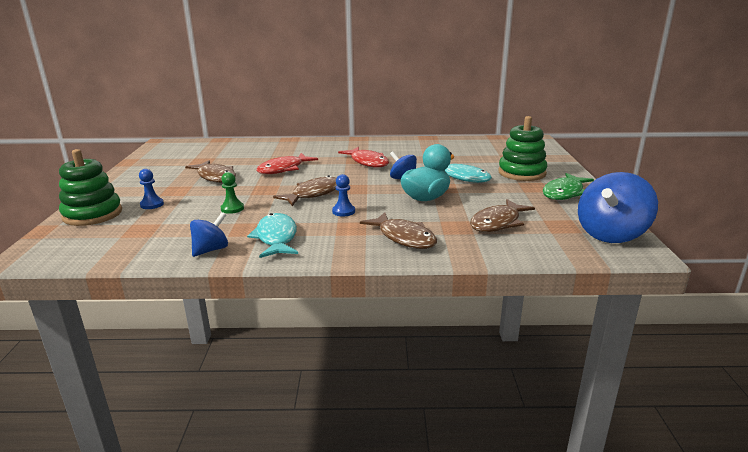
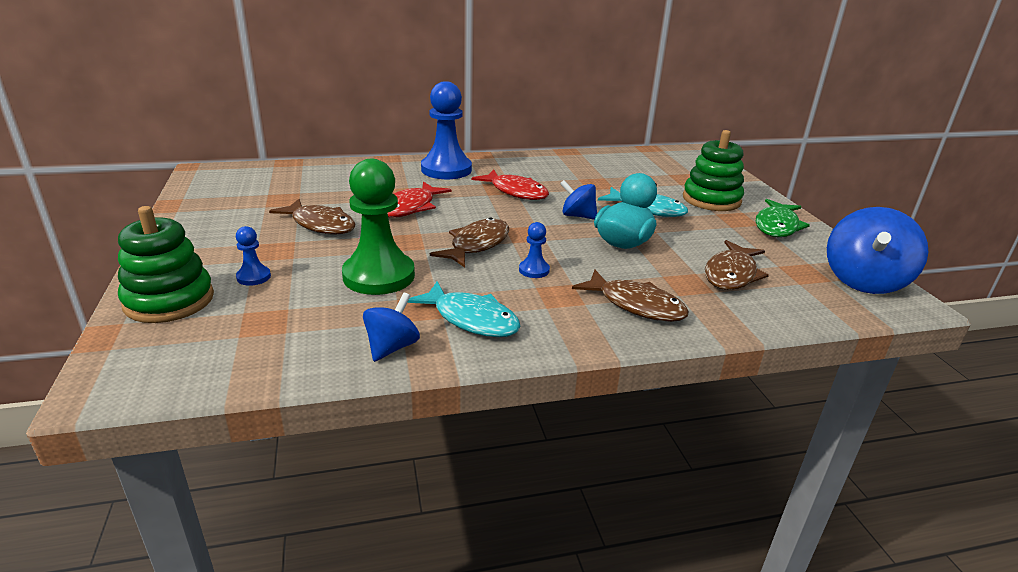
camera: 15 degrees left, 5 degrees up
green pawn [221,172,244,214] -> green pawn [342,159,415,295], size x2.24
turquoise fish [247,213,298,258] -> turquoise fish turned 150 degrees clockwise [407,281,521,337]
none -> blue pawn [421,81,472,179]

